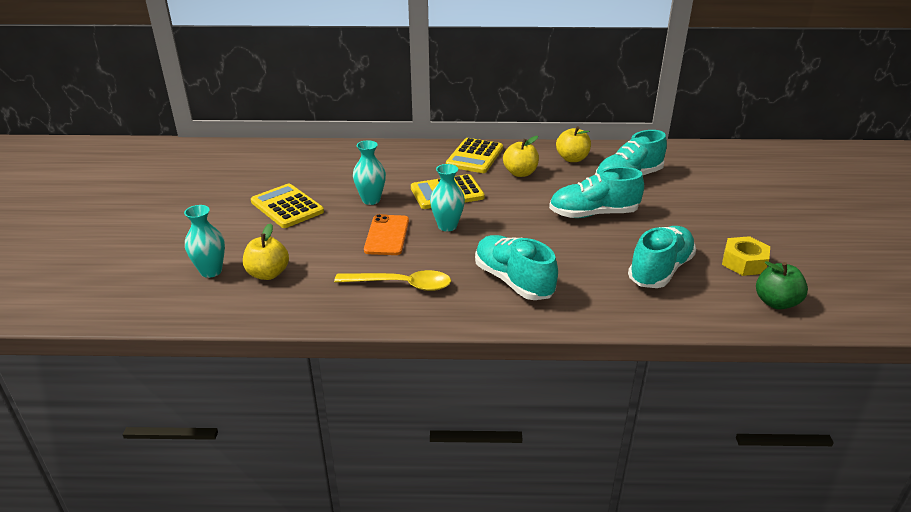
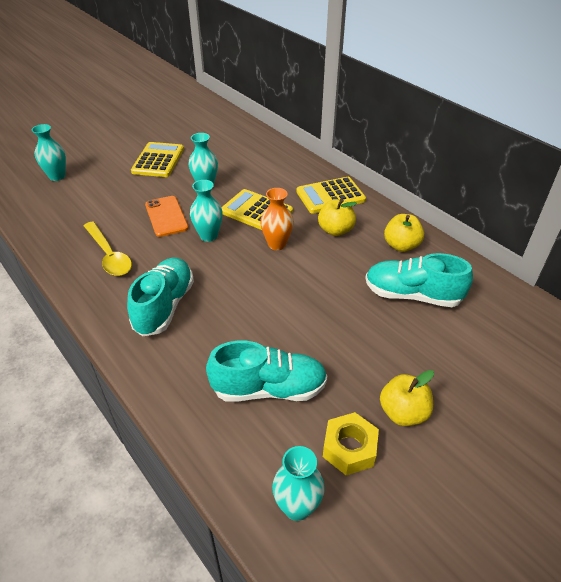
camera: 50 degrees right, 10 degrees up
yellow apple [243,223,289,280] -> yellow apple moved to [380,370,434,426]
orange phone [364,214,409,255] -> orange phone turned 75 degrees counterclockwise [145,196,189,237]
turquoise shoe [549,167,644,218] -> none
green apple [756,261,808,310] -> turquoise vase [272,446,325,521]
none -> orange vase [260,188,294,250]

